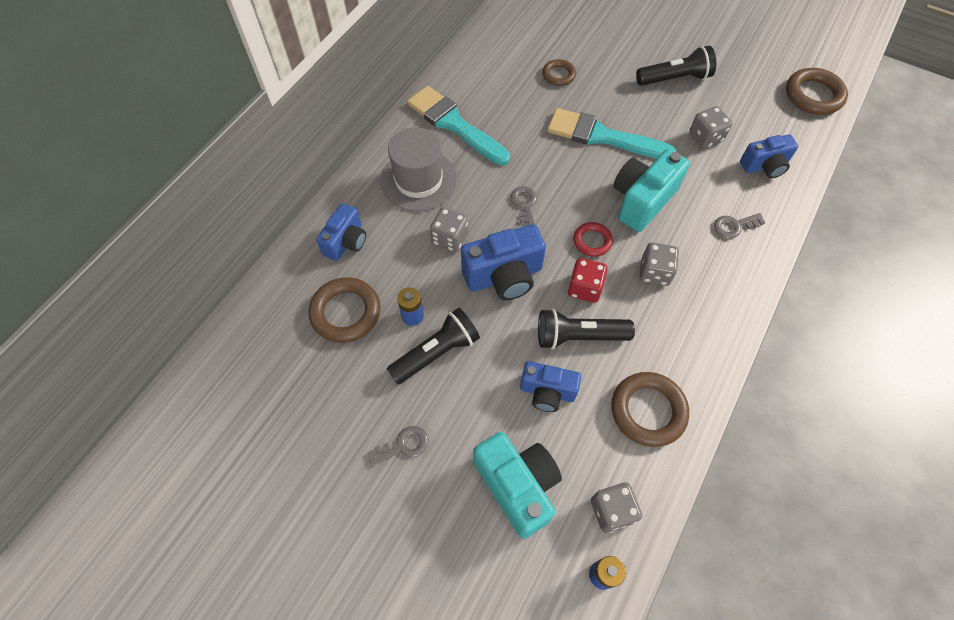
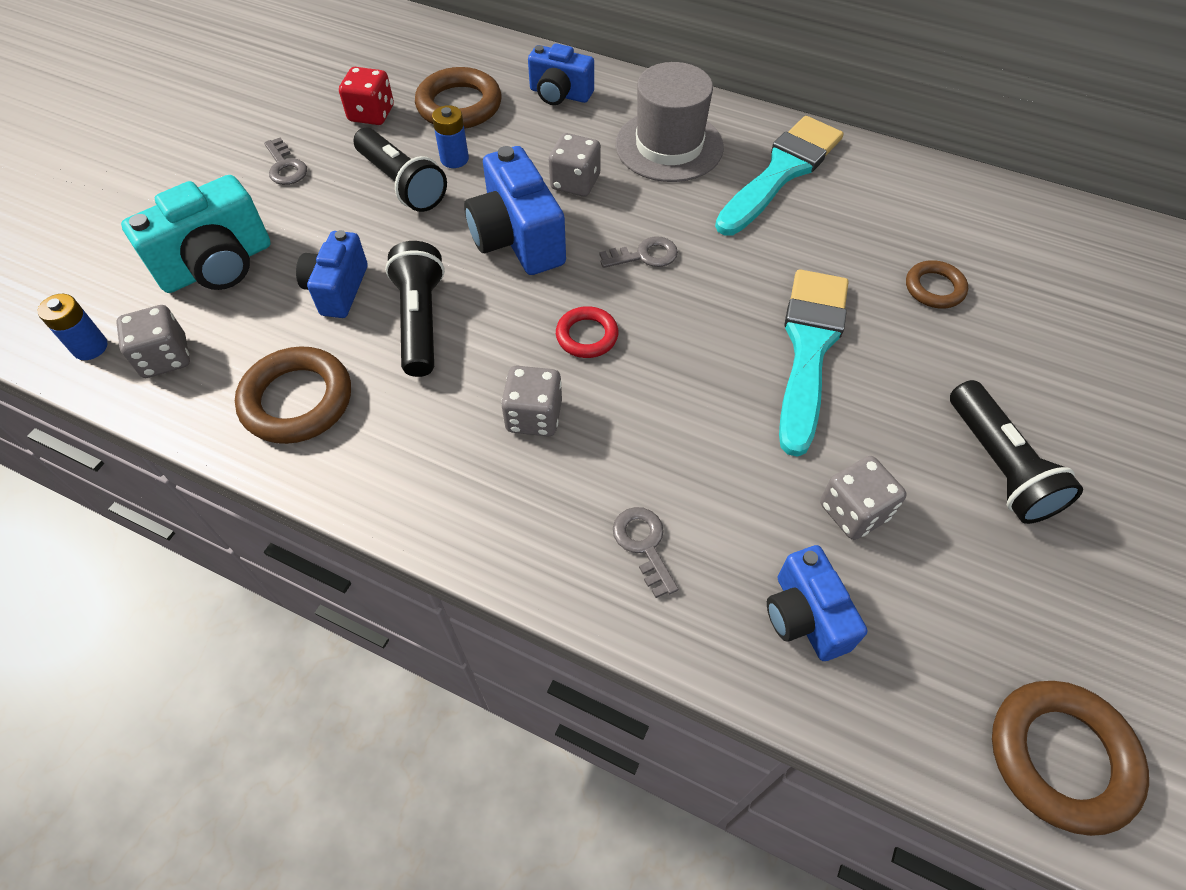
camera: 85 degrees right, 5 degrees down
red dice [568,258,608,303] -> red dice moved to [339,67,394,125]
turquoise camera [613,149,690,232] -> none

